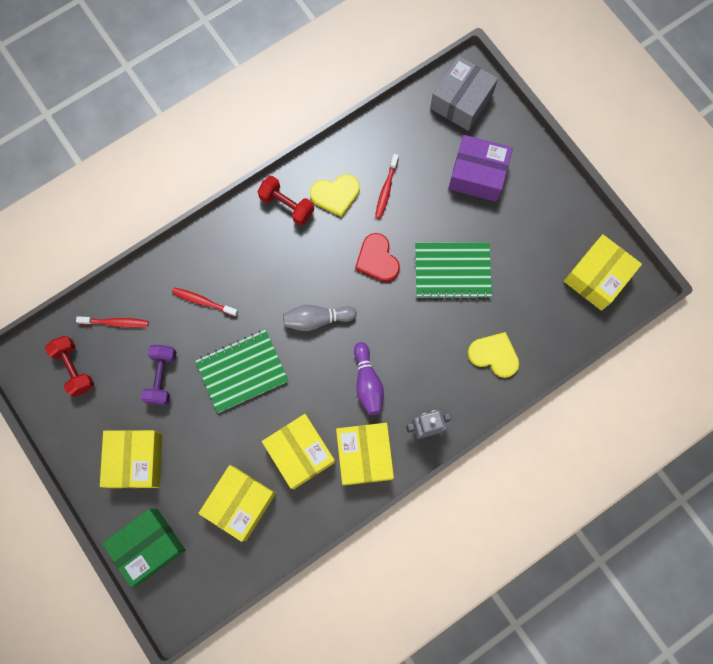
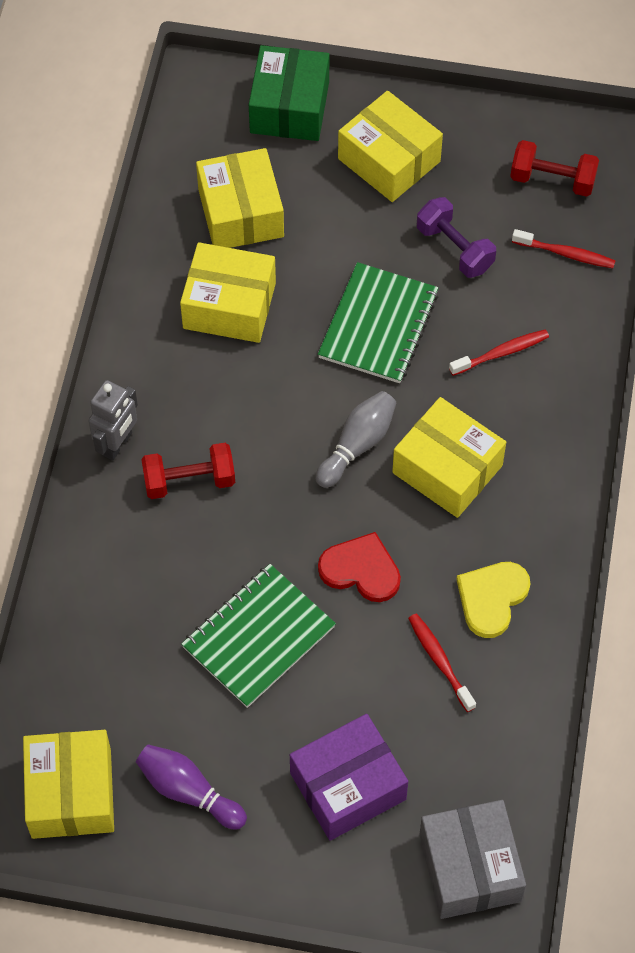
camera: 135 degrees right, 15 degrees down
red toothbrush [76,316,149,328] -> red toothbrush turned 120 degrees counterclockwise [512,229,615,268]
red dumbbell [257,176,314,226] -> red dumbbell moved to [141,443,235,499]
yellow box [336,423,394,485] -> yellow box moved to [392,397,506,518]
purple bowling pin [354,342,384,415] -> purple bowling pin moved to [136,744,247,830]
yellow heart [468,332,519,378] -> none

